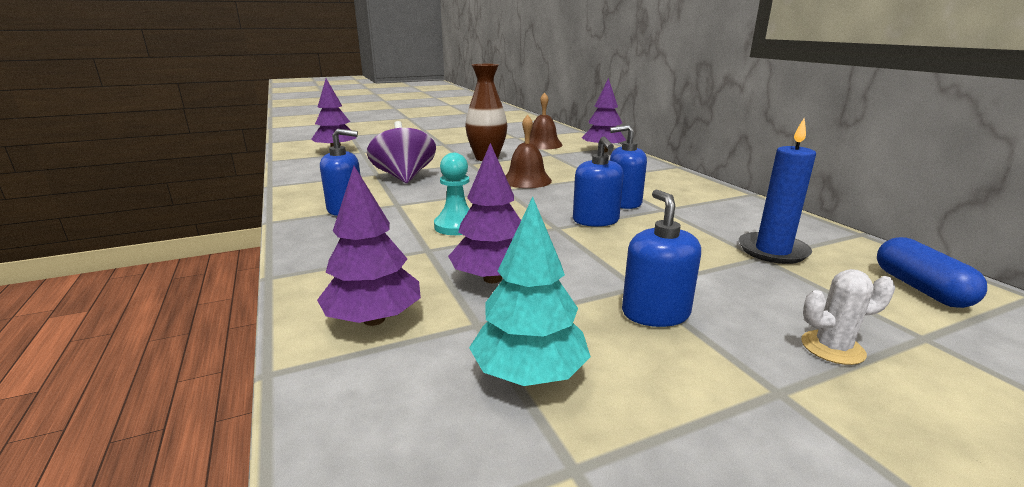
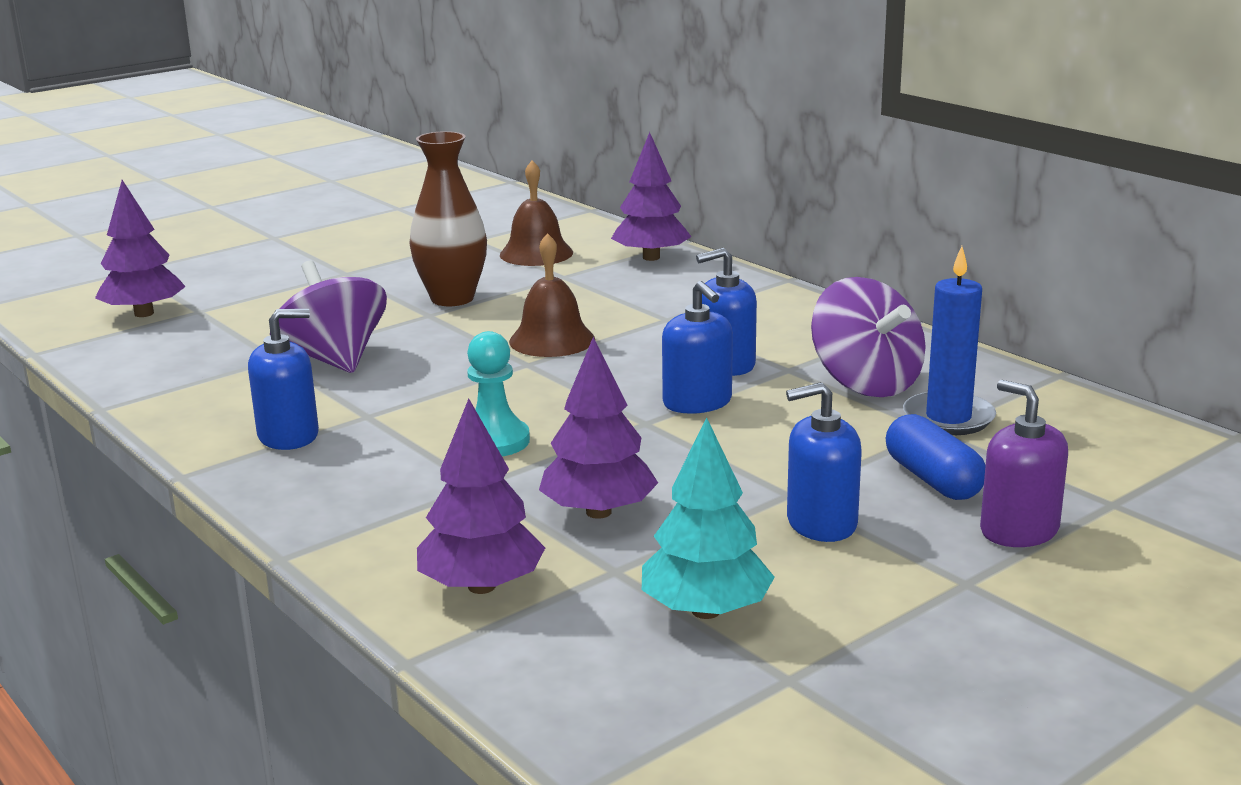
camera: 15 degrees left, 0 degrees up
blue soap dispenser [622,189,701,327] -> blue soap dispenser turned 75 degrees counterclockwise [786,382,862,542]
white cactus [801,269,895,365] -> purple soap dispenser [980,380,1068,547]
blue capsule [877,237,987,308] -> blue capsule moved to [886,414,986,500]
none -> purple spinning top [811,277,926,397]

